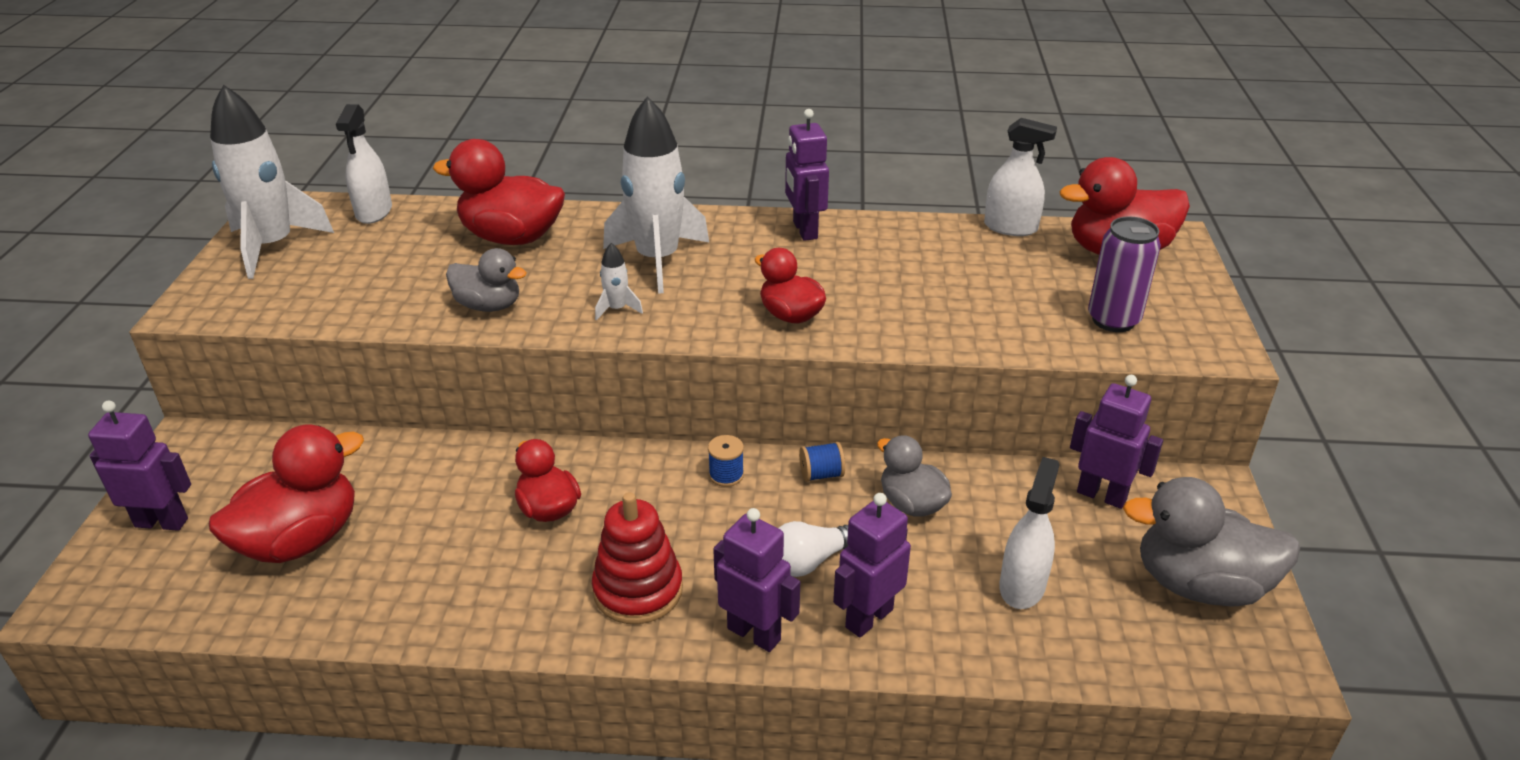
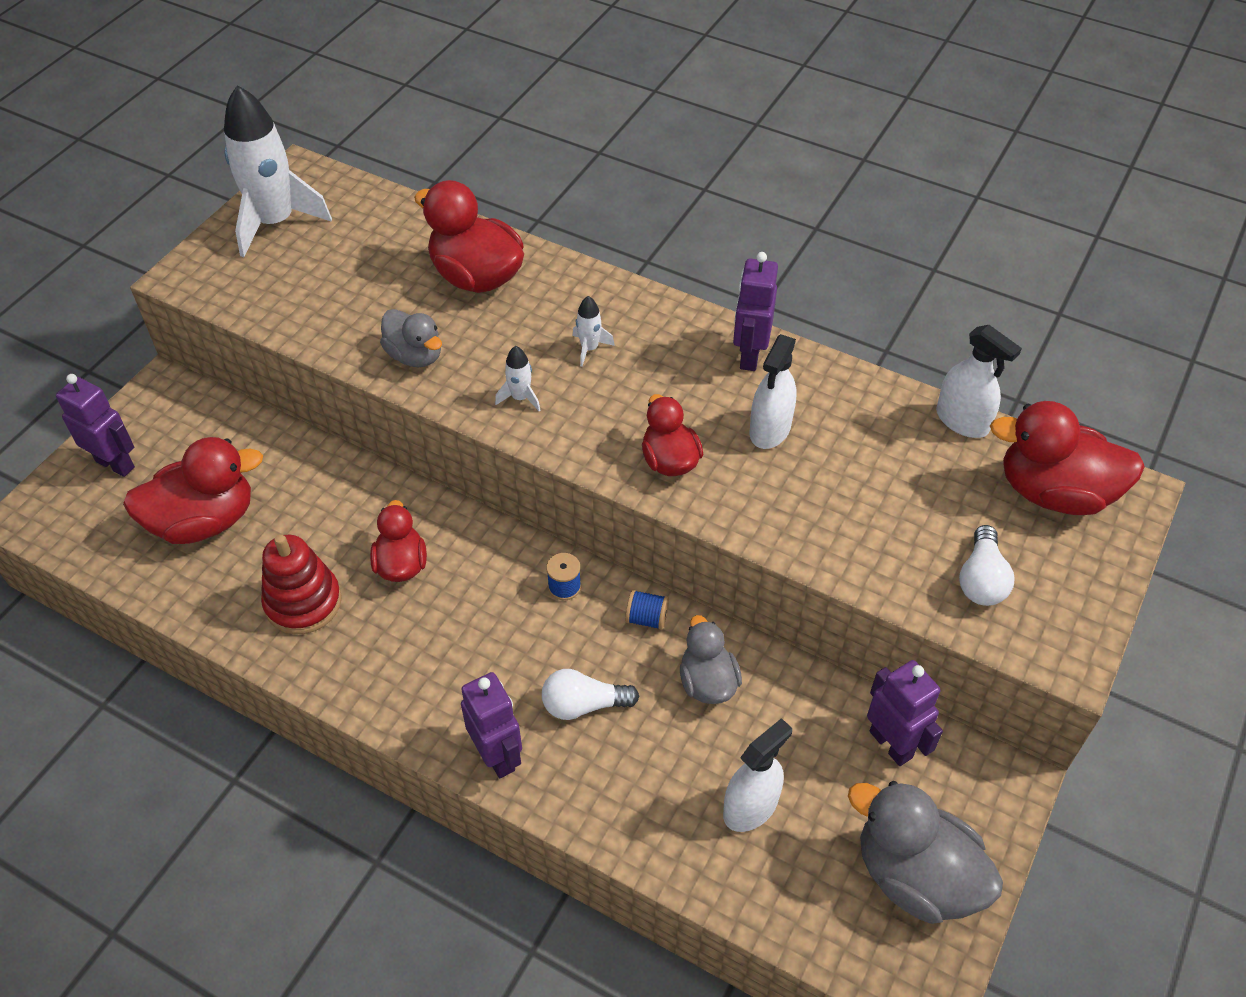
camera: 25 degrees right, 15 degrees up
white spray bottle [336,104,392,224] -> white spray bottle moved to [750,334,797,449]
red stacking toy [592,492,683,624] -> red stacking toy moved to [261,534,342,635]
white rocket [603,96,709,294] -> white rocket [573,296,615,366], size x0.42
purple robot [833,493,911,638] -> none
purple can [1088,216,1161,332] -> white light bulb [959,525,1014,606]

